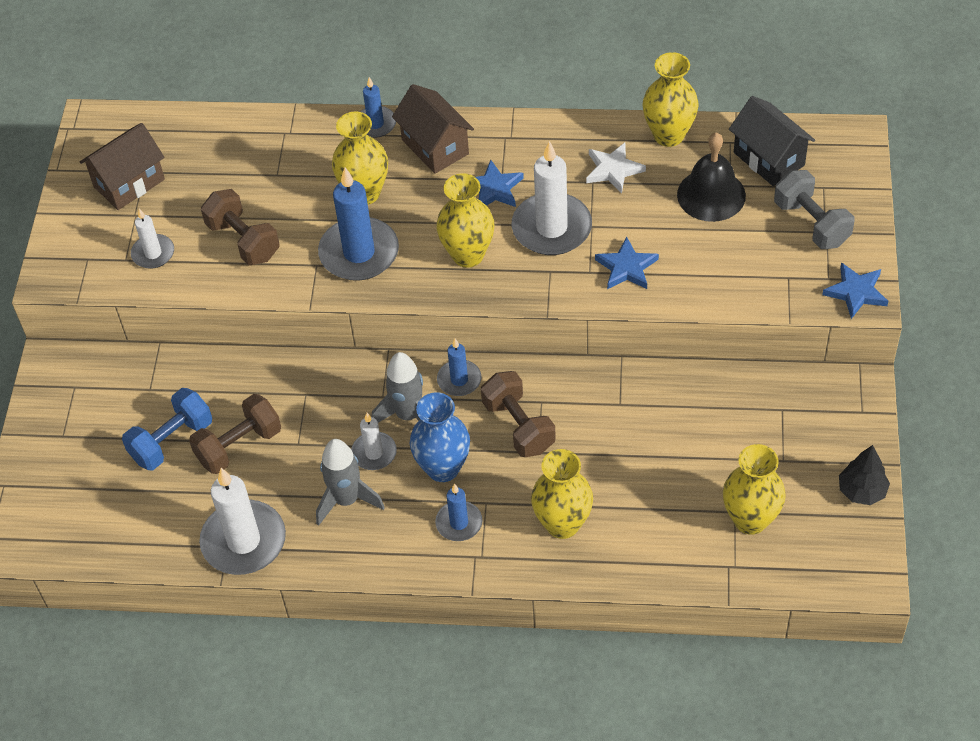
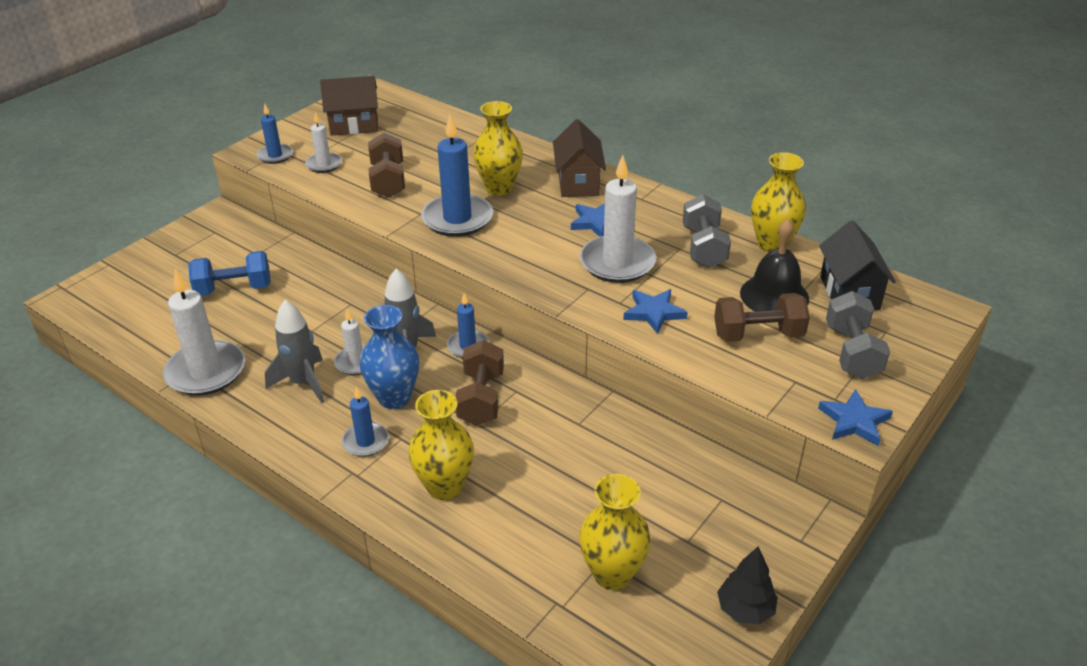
camera: 30 degrees right, 15 degrees down
brown dumbbell [189,394,281,474] -> brown dumbbell moved to [714,293,810,342]
blue candle [360,77,396,138] -> blue candle moved to [257,104,293,164]
yellow vase [436,173,495,268] -> none
white star [586,143,646,194] -> grey dumbbell [683,194,731,268]

